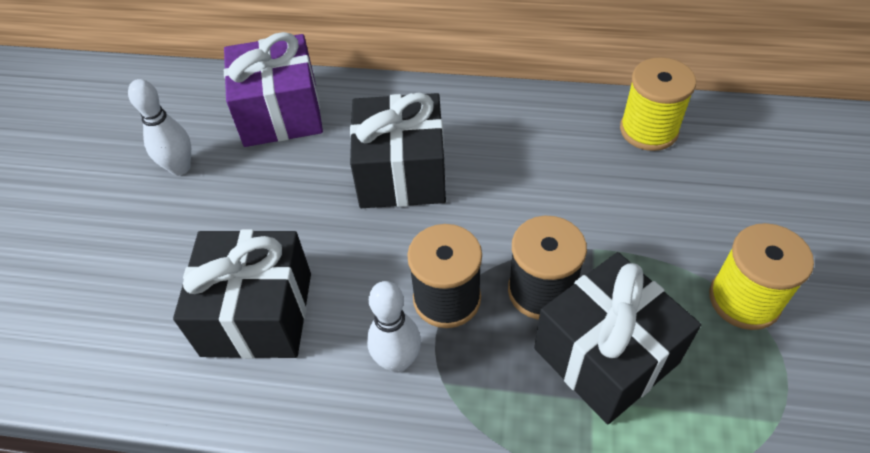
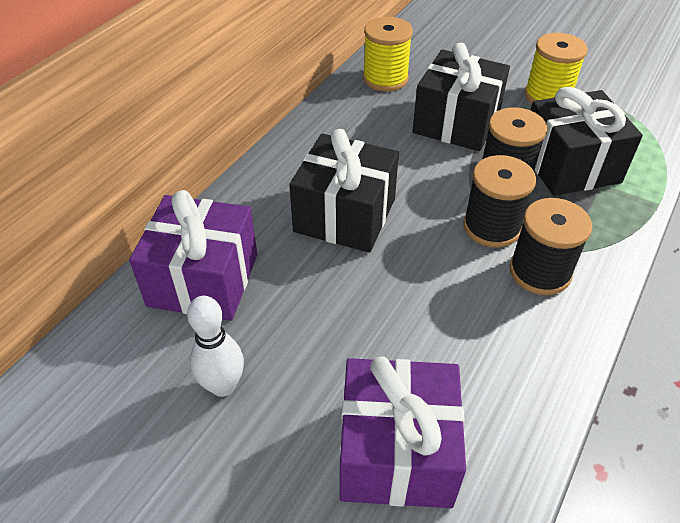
camera: 70 degrees left, 5 degrees down
black gift [173,229,311,359] -> black gift moved to [412,43,510,151]
white bowling pin [367,281,421,373] -> black spool [509,198,592,295]
none -> purple gift [340,356,466,508]

